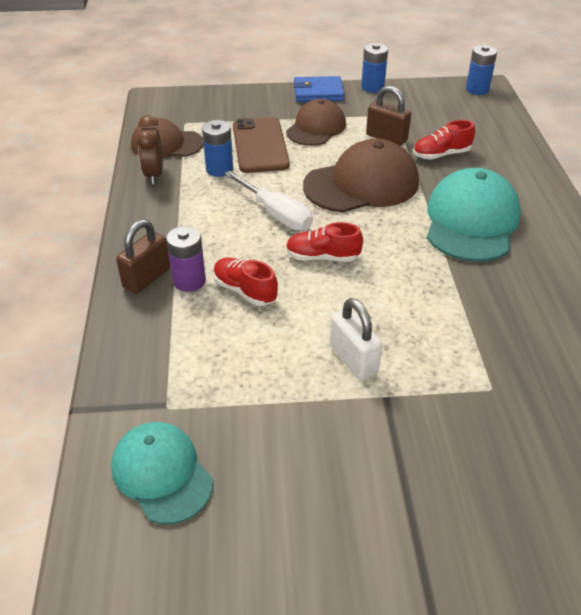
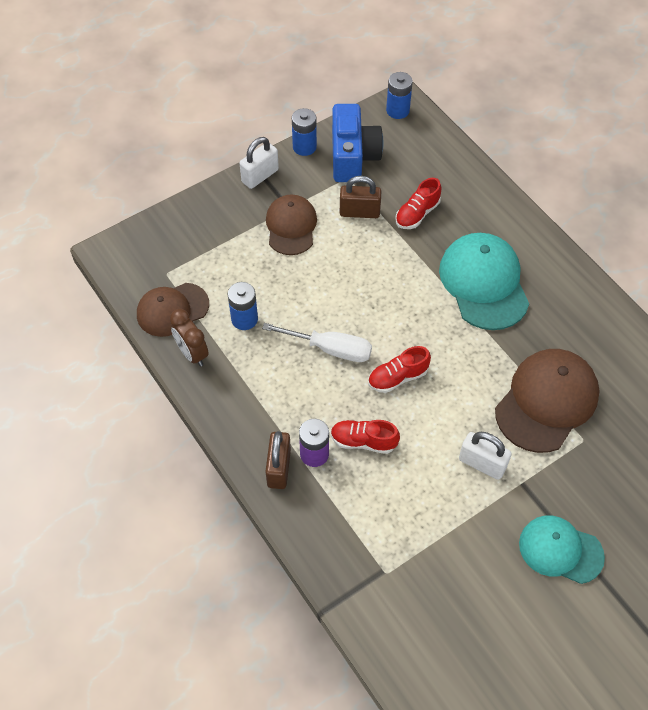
camera: 30 degrees left, 15 degrees up
turquoise cap [111,422,213,524] -> turquoise cap moved to [519,516,605,584]
brown phone [233,117,290,173] -> none
blue wallet [293,76,345,102] -> white padlock [240,137,279,189]
brown cap [303,138,419,213] -> brown cap moved to [495,349,600,453]
none -> blue camera [332,104,383,182]

